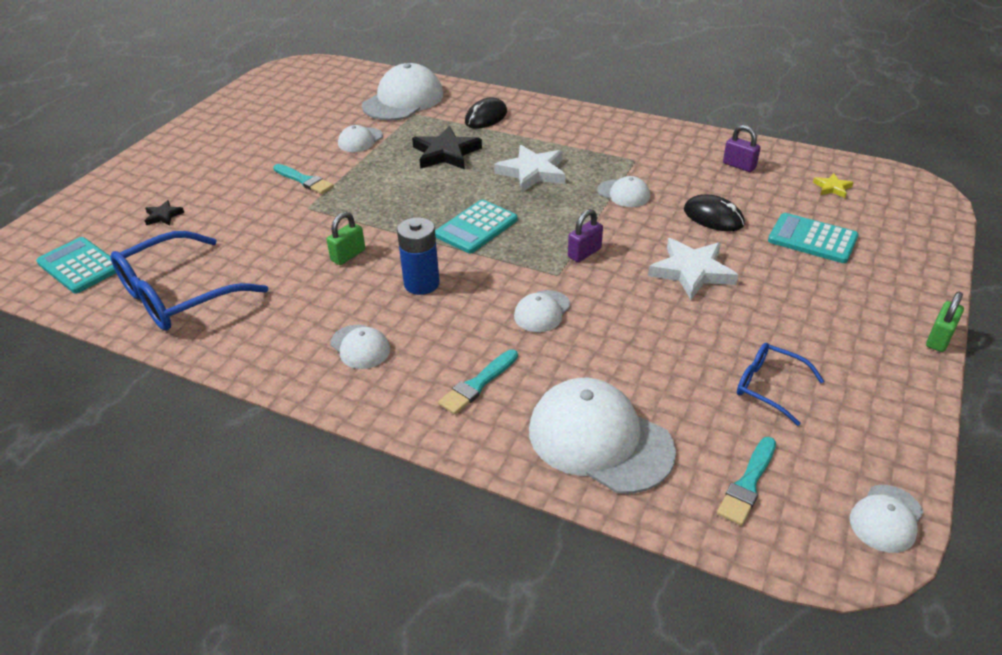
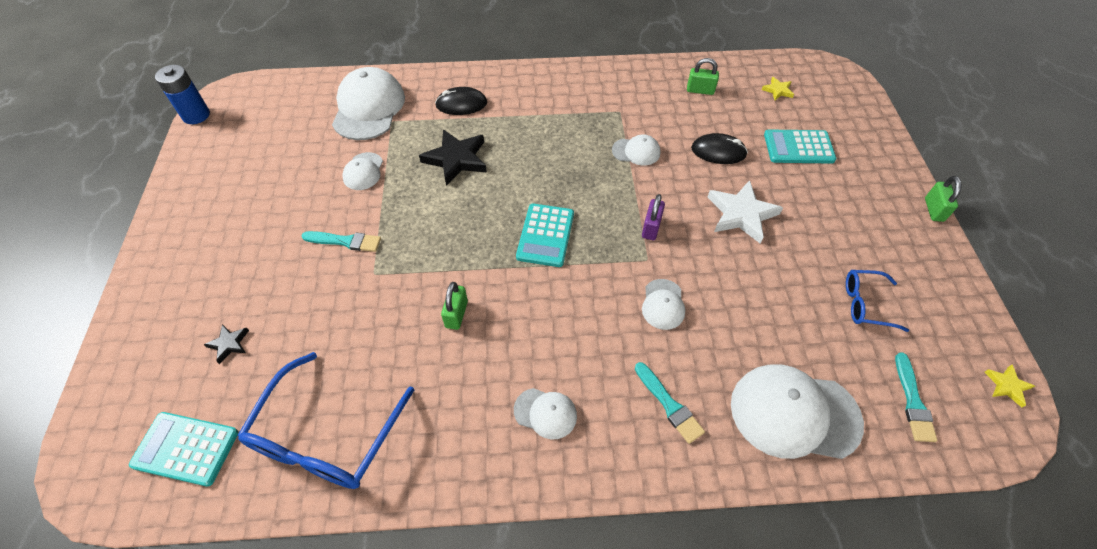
camera: 30 degrees left, 15 degrees up
blue battery [397,217,440,295] -> blue battery moved to [155,65,210,124]
turquoise brush [438,349,518,415] -> turquoise brush turned 45 degrees counterclockwise [635,362,705,444]
black mouse [465,98,507,129] -> black mouse turned 75 degrees clockwise [435,87,487,115]
white star [494,145,566,192] -> none
purple padlock [723,125,761,172] -> green padlock [687,58,719,95]
white cap [850,485,924,553] -> yellow star [985,365,1035,408]

